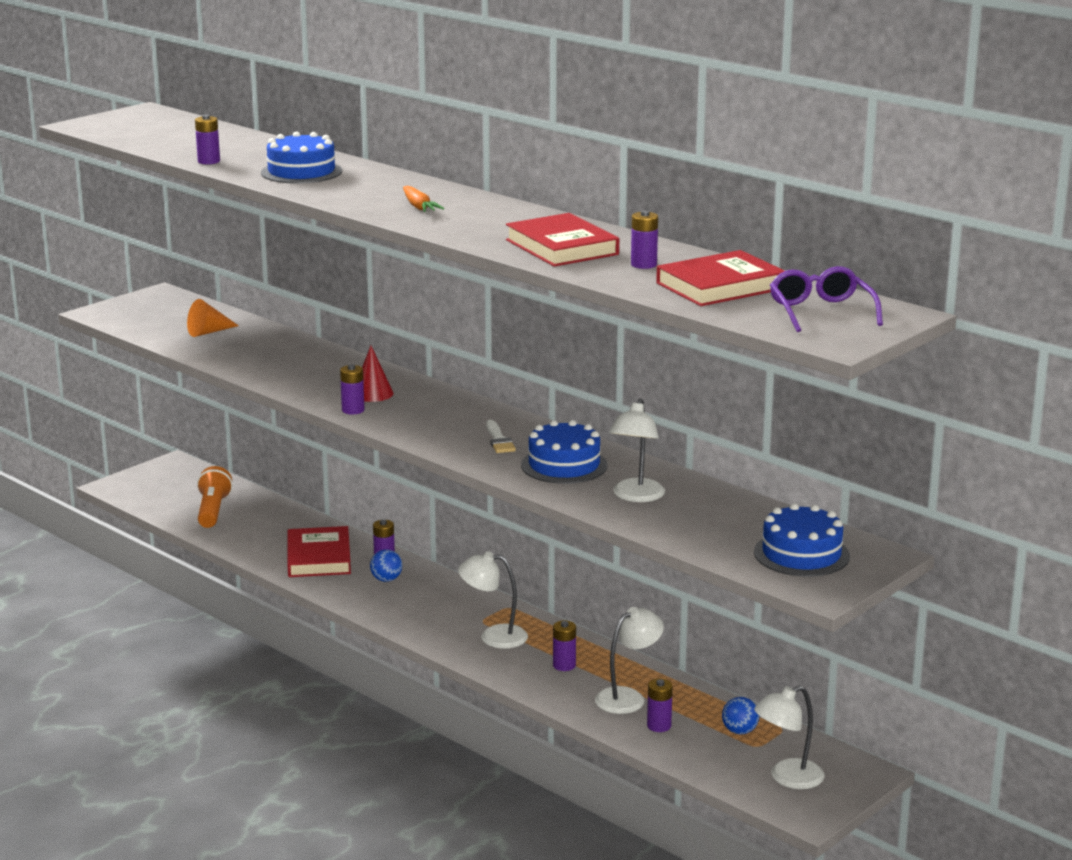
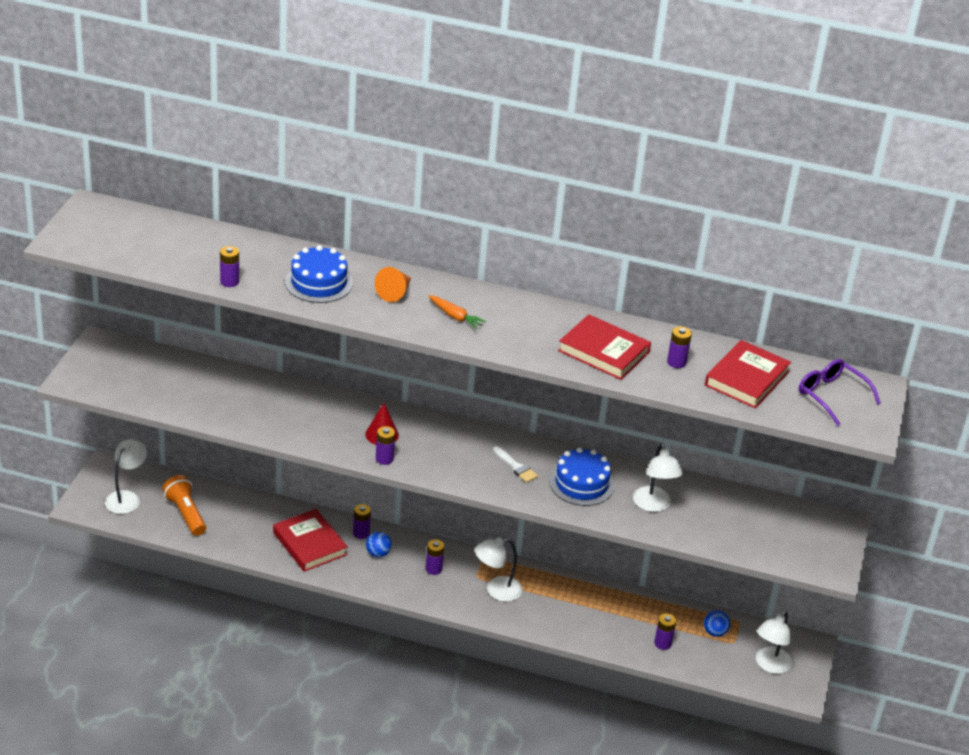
camera: 30 degrees left, 15 degrees up
orange cone [187,299,239,337] -> orange cone moved to [375,267,411,302]
purple battery [553,620,576,671] -> purple battery moved to [426,539,444,575]
white lamp [595,607,664,714] -> white lamp moved to [105,439,147,514]
blue cake [754,503,850,577] -> none

